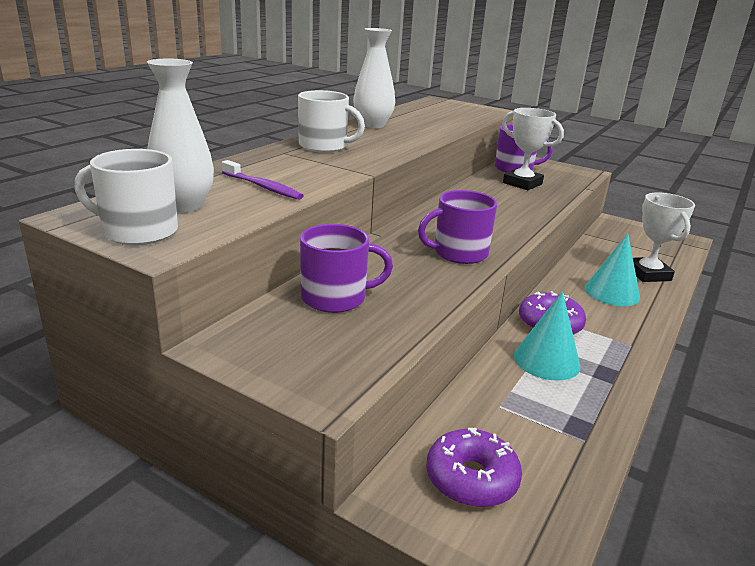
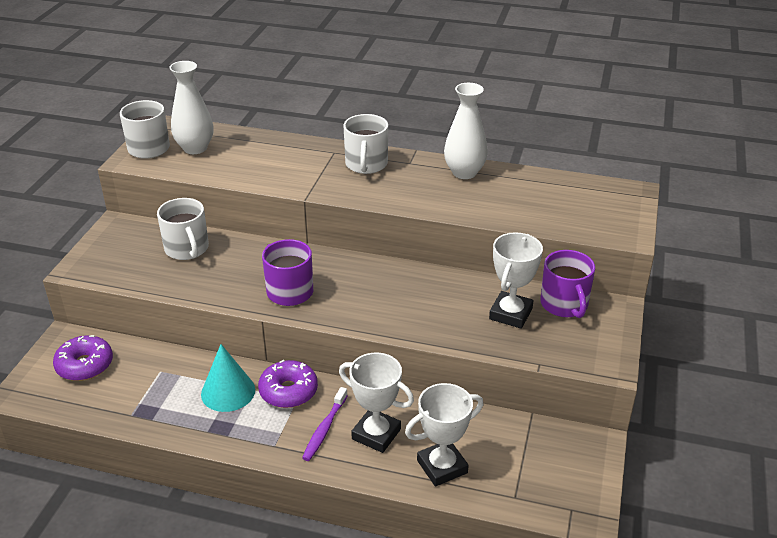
camera: 75 degrees right, 10 degrees up
purple toothbrush [222,160,304,200] -> purple toothbrush moved to [302,387,348,461]
purple mug [300,224,393,313] -> white mug [157,198,209,260]
turquoise cone [584,234,640,306] -> white trophy [339,353,414,453]

